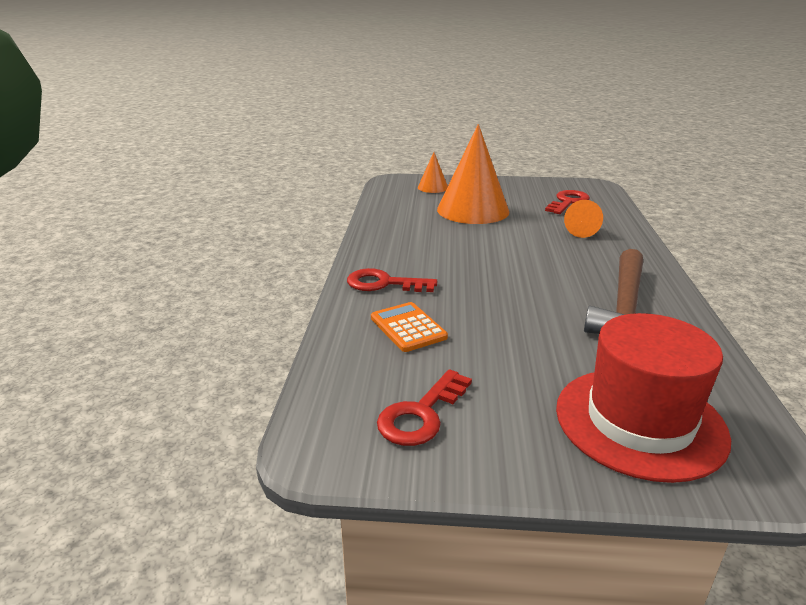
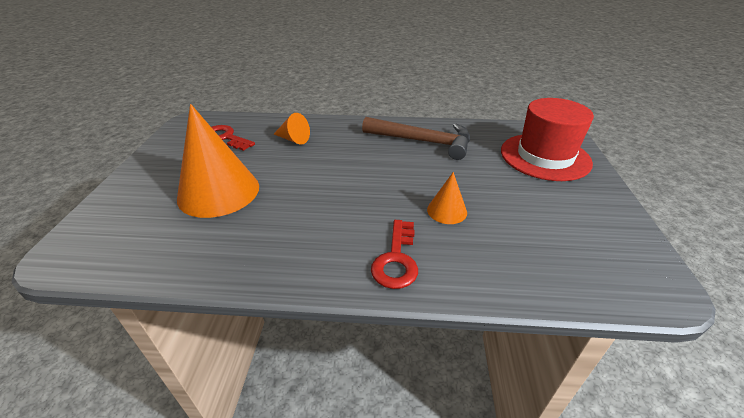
camera: 90 degrees left, 10 degrees up
orange calculator [371,302,448,352] -> none
red key [377,369,472,446] -> none
orange cone [418,152,448,193] -> orange cone moved to [427,172,467,224]

